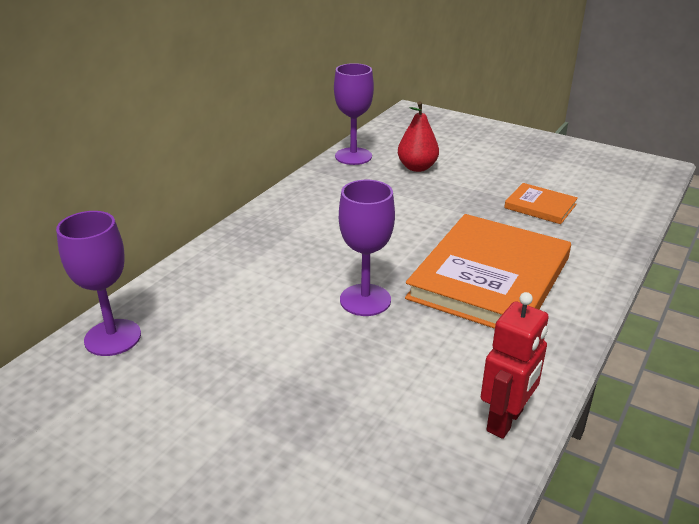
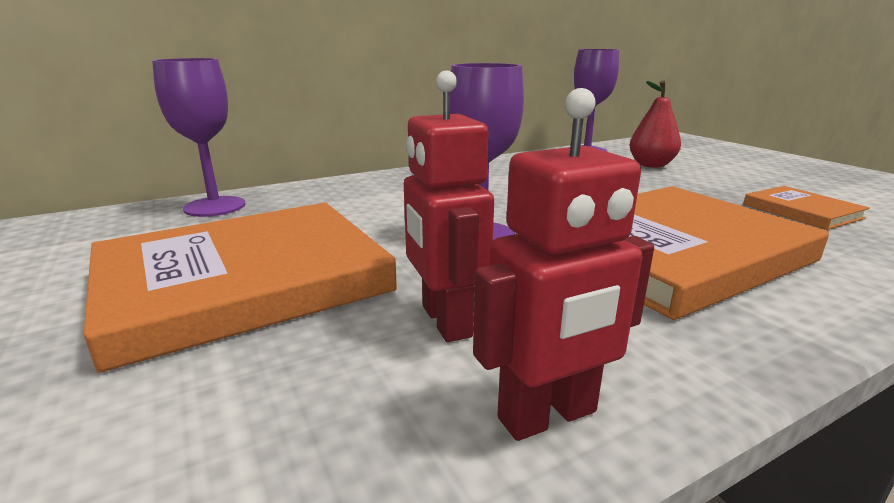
camera: 30 degrees right, 10 degrees down
none -> orange book [84,203,397,373]
none -> red robot [404,70,494,342]

